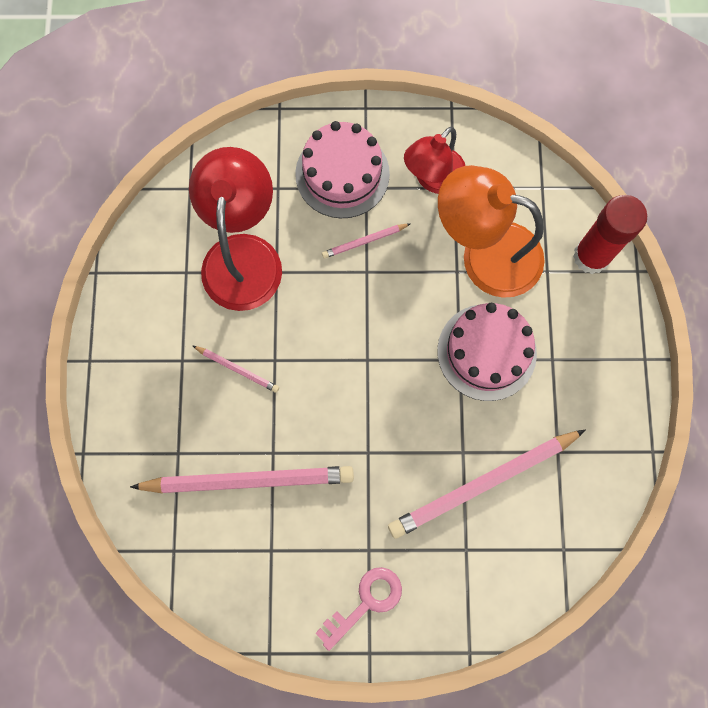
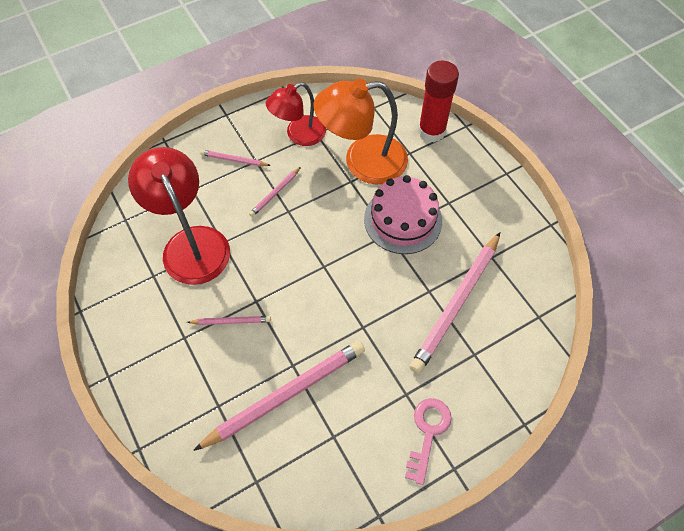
camera: 30 degrees left, 15 degrees down
pink cake [295,121,390,218] -> pink pencil [200,150,271,166]
red lamp [404,127,465,194] -> red lamp turned 45 degrees clockwise [266,82,326,146]

